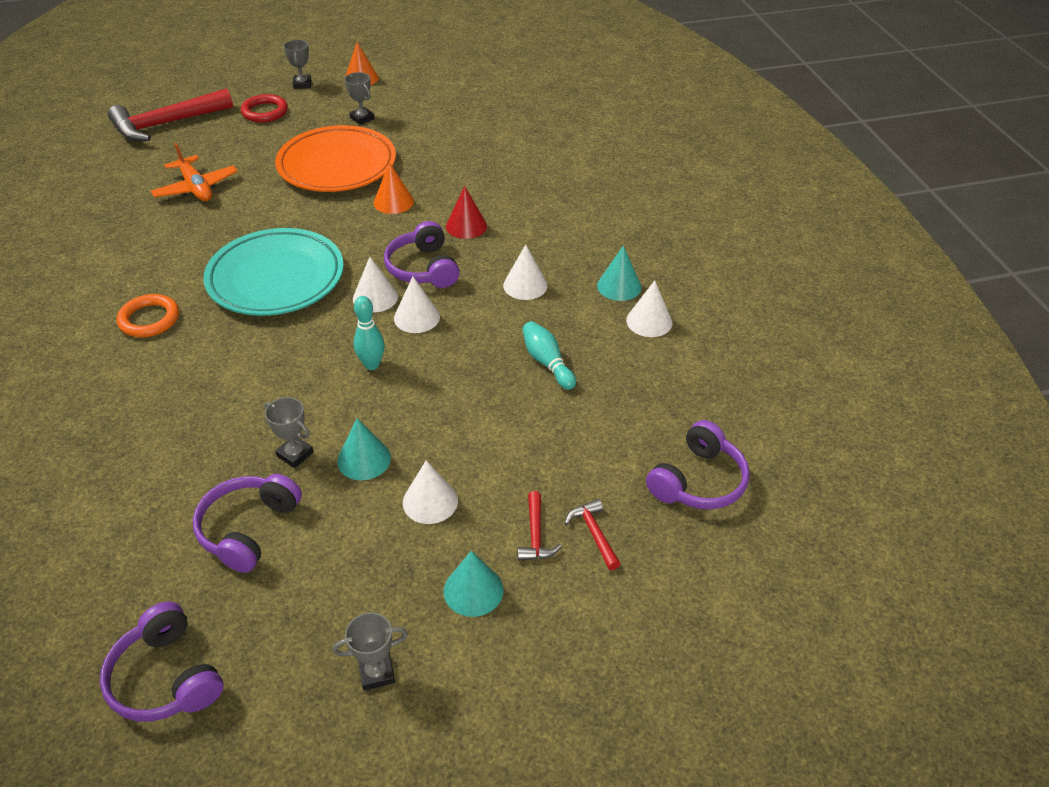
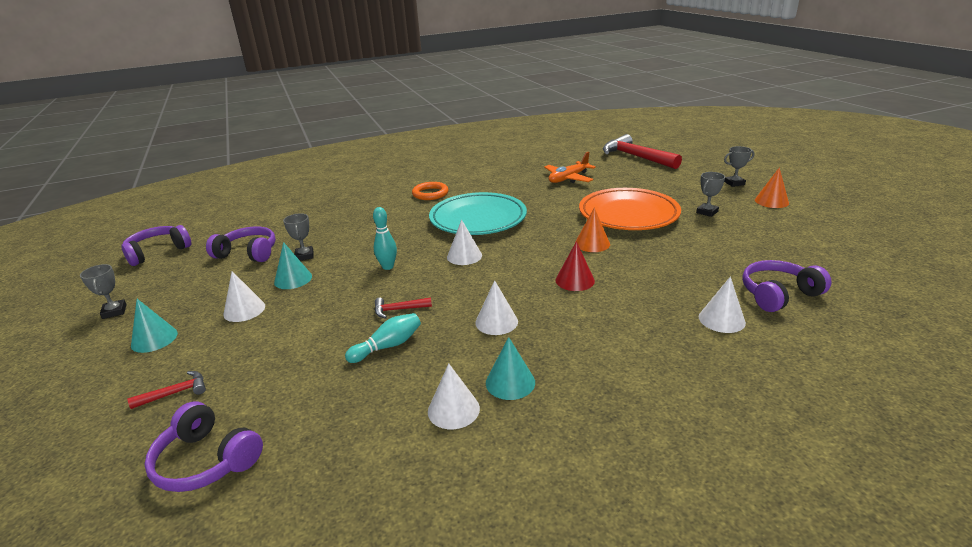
camera: 85 degrees right, 15 degrees down
red ring [241,94,288,122] -> none
grey trophy [264,397,314,468] -> grey trophy turned 45 degrees counterclockwise [283,213,314,261]
purple headphones [384,221,460,288] -> purple headphones moved to [742,260,832,312]
white cone [394,277,440,333] -> white cone moved to [699,277,746,333]
red hammer [518,491,562,561] -> red hammer moved to [375,297,432,319]

